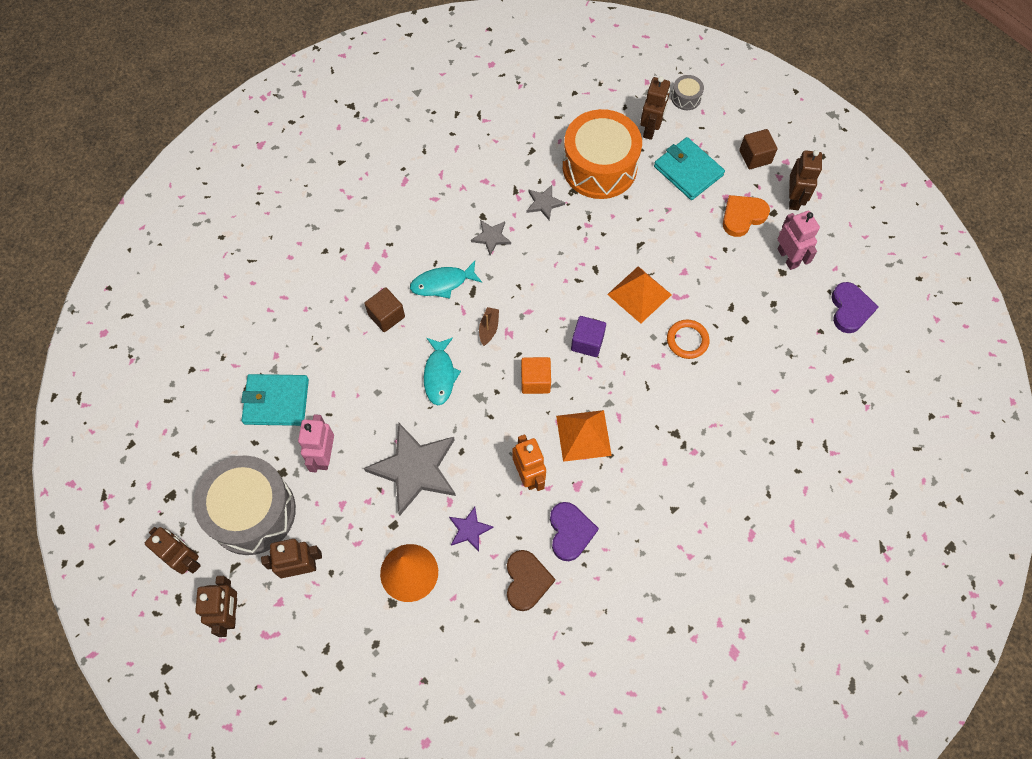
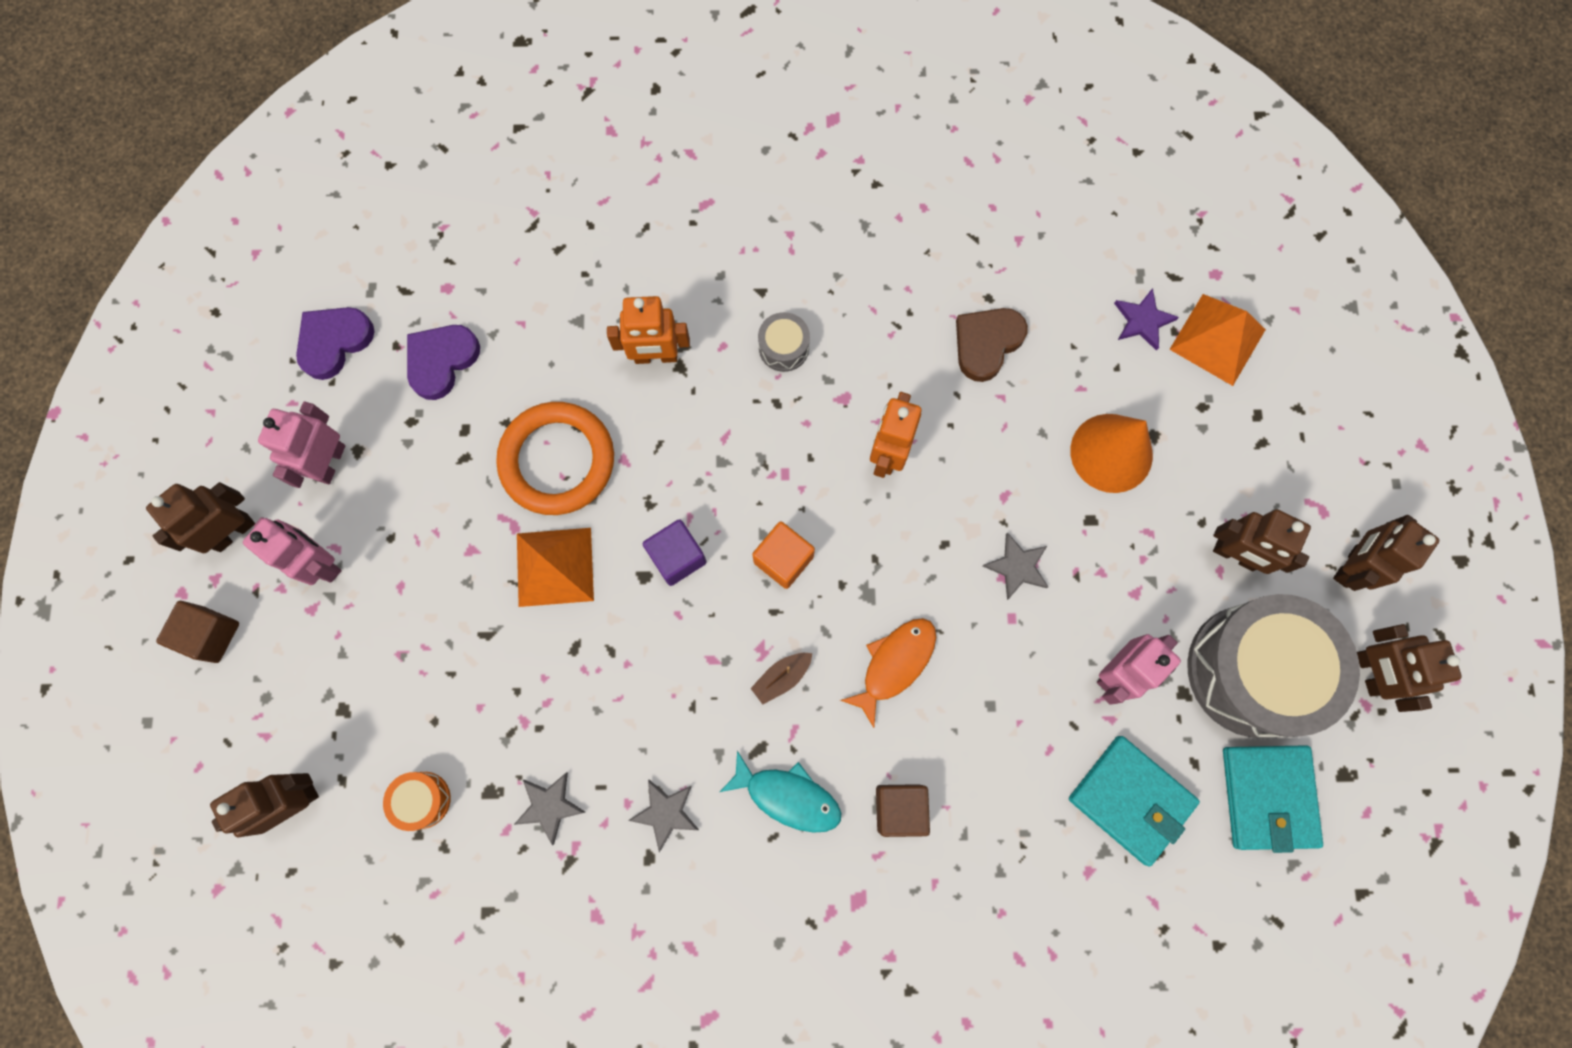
camera: 140 degrees left, 10 degrees up
grey star [364,422,456,516] -> grey star [983,532,1048,600], size x0.47
turquoise fish [424,338,461,405] -> orange fish [840,618,936,728]
purple star [449,507,494,551] -> purple star moved to [1114,288,1179,351]
purple heart [550,502,599,561] -> purple heart moved to [407,325,480,400]
orange pyramid [556,410,612,462] -> orange pyramid moved to [1169,294,1266,386]
orange drum [563,109,642,199] -> orange drum [383,772,451,831], size x0.41
turquoise wallet [654,137,725,200] -> turquoise wallet moved to [1223,745,1323,853]
orange ring [667,319,710,359] -> orange ring [496,402,614,515], size x1.76
grey drum [671,75,704,110] -> grey drum moved to [758,312,810,372]
orange heart [723,195,770,237] -> pink robot [243,517,342,585]
none -> orange robot [607,296,690,364]

